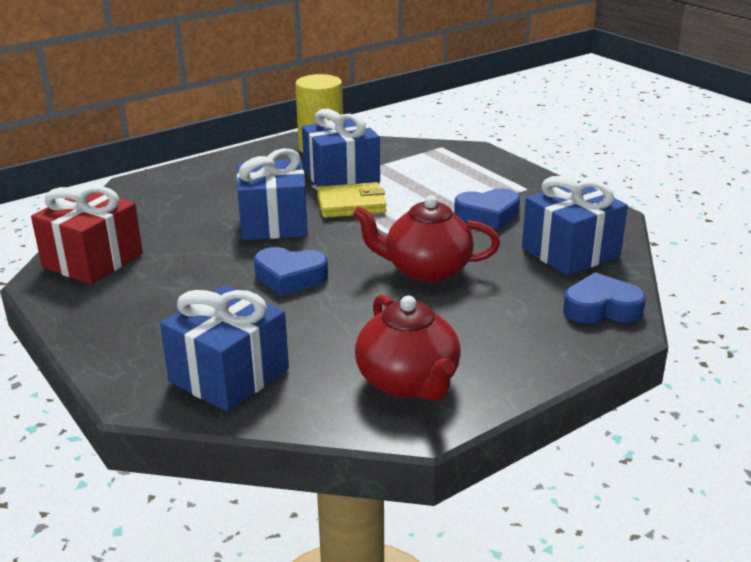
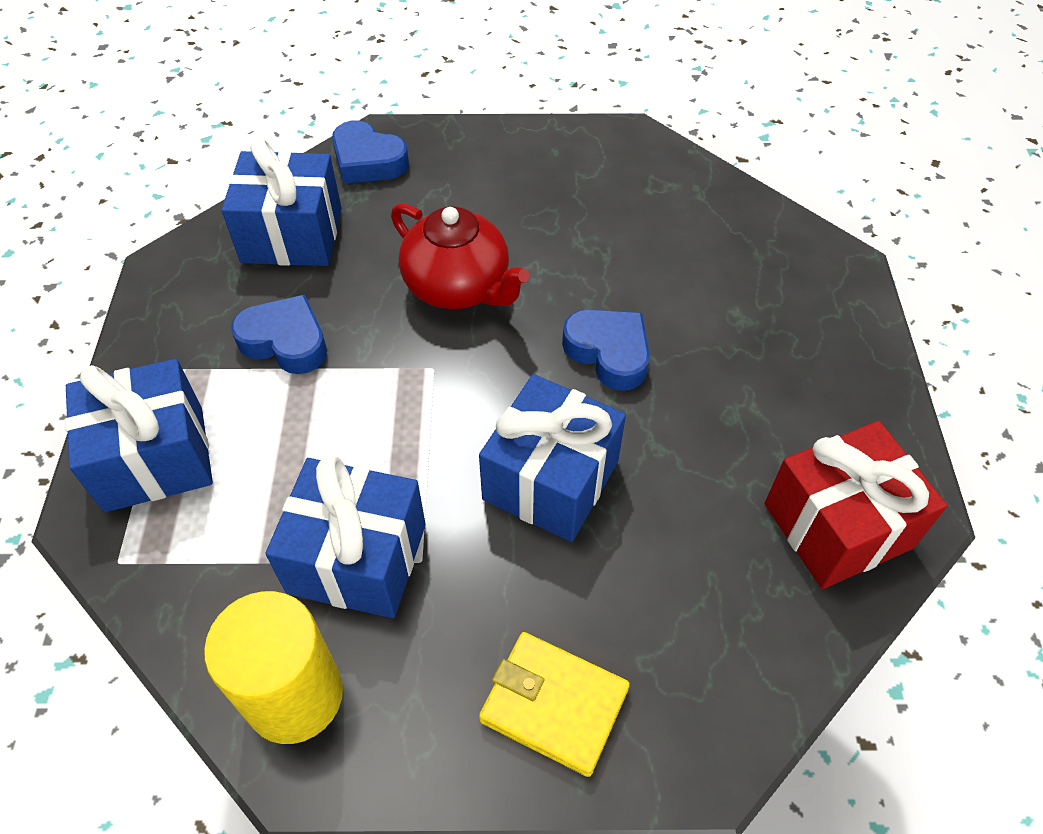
camera: 145 degrees left, 25 degrees up
blue gift [160,286,289,412] -> blue gift moved to [65,359,213,512]
yellow wallet [317,182,387,218] -> yellow wallet moved to [479,632,630,777]
red teapot [355,294,461,401] -> none

